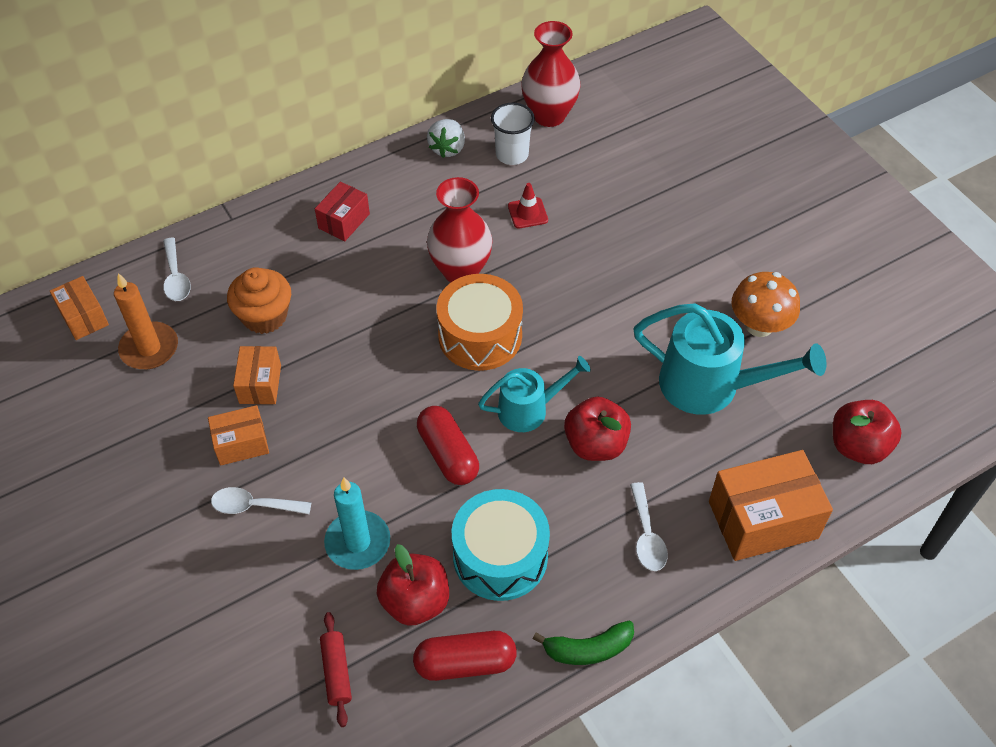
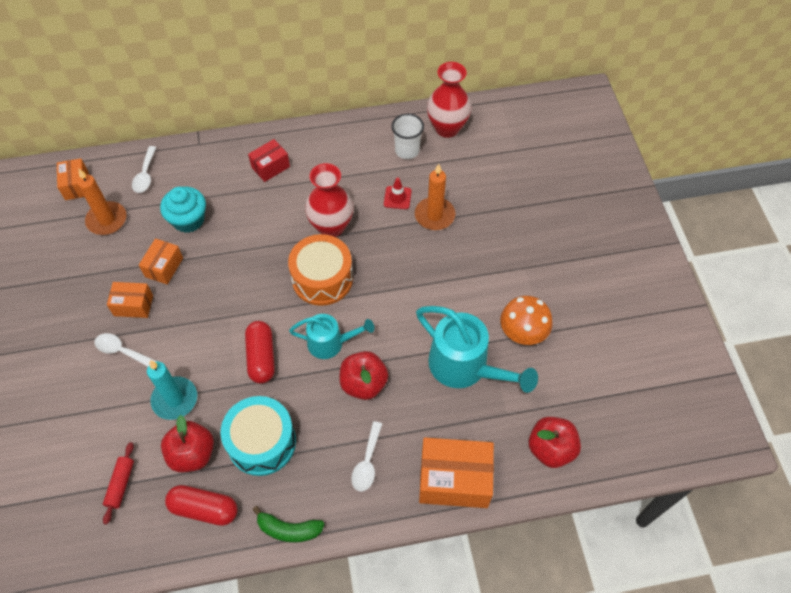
camera: 20 degrees right, 5 degrees up
orange cupcake [227,267,291,334] -> turquoise cupcake [160,187,206,233]
white strawberry [427,119,465,158] -> none
none -> orange candle [415,164,455,230]

